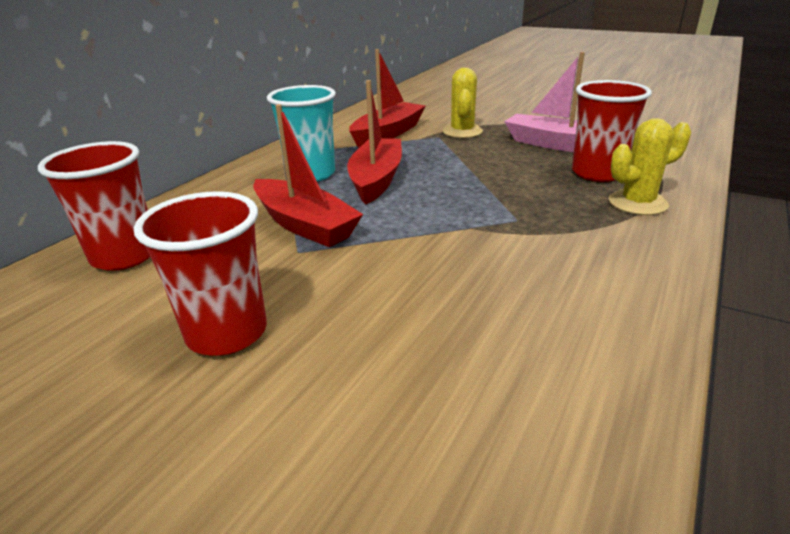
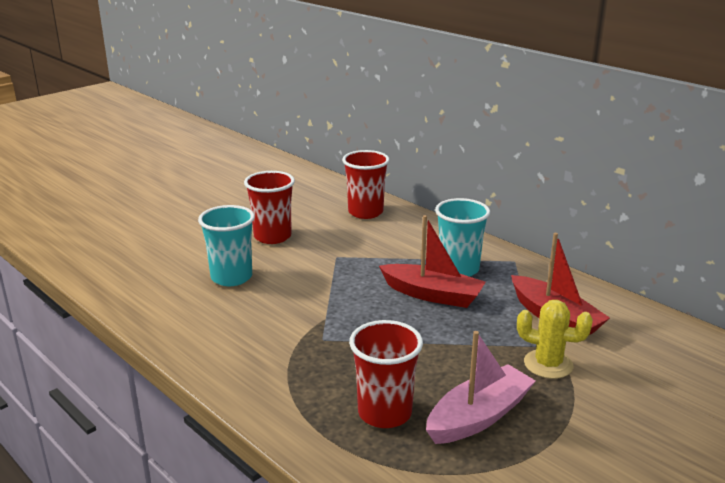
camera: 105 degrees right, 5 degrees down
red boat [253,104,363,247] -> none
yellow cactus [609,118,691,215] -> none
none -> turquoise cup [198,205,255,286]

